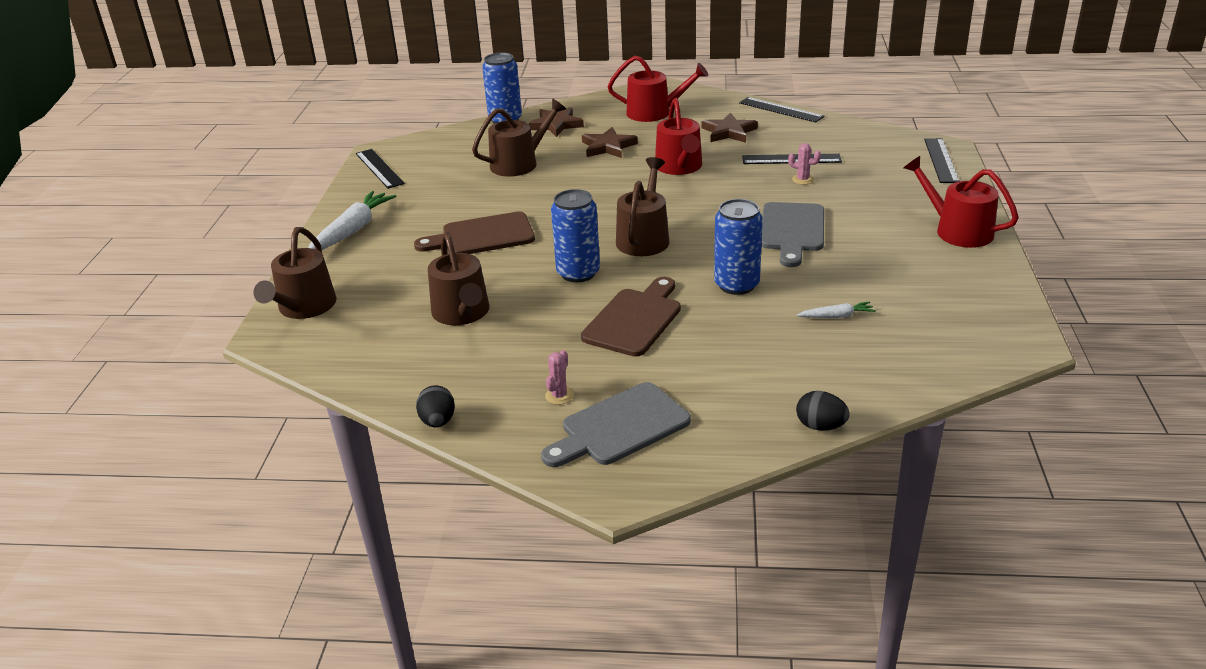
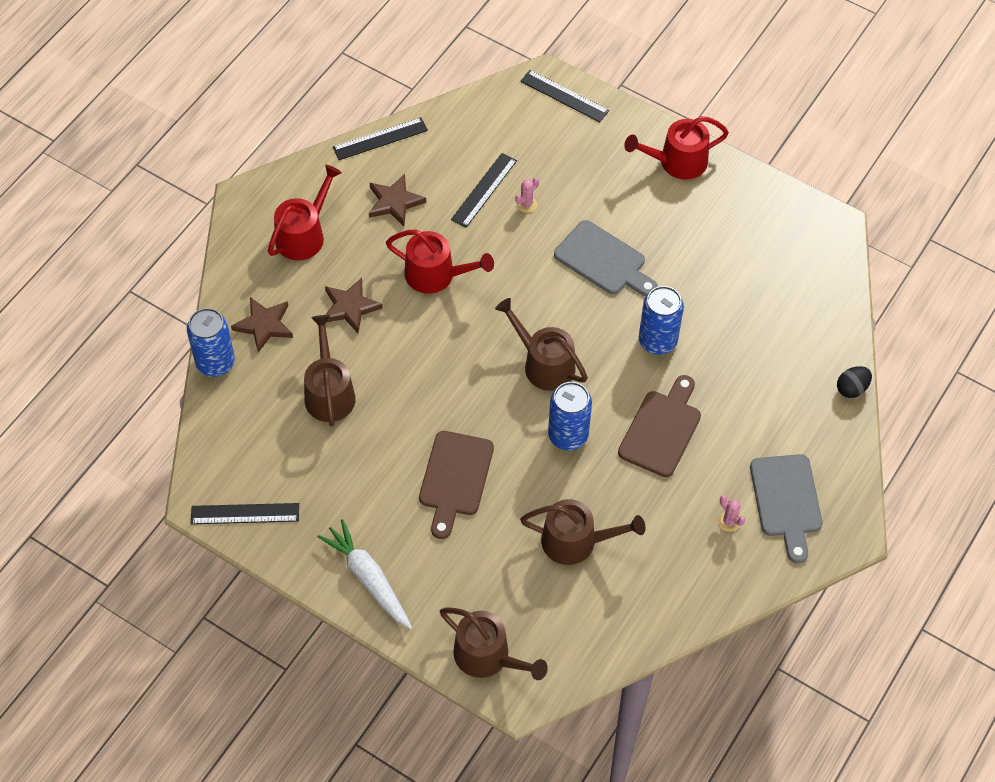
camera: 65 degrees left, 25 degrees up
black egg [416,385,455,427] -> none
brown cutting board [581,277,681,357] -> brown cutting board turned 60 degrees clockwise [618,375,701,477]
white carrot [797,301,876,318] -> none

